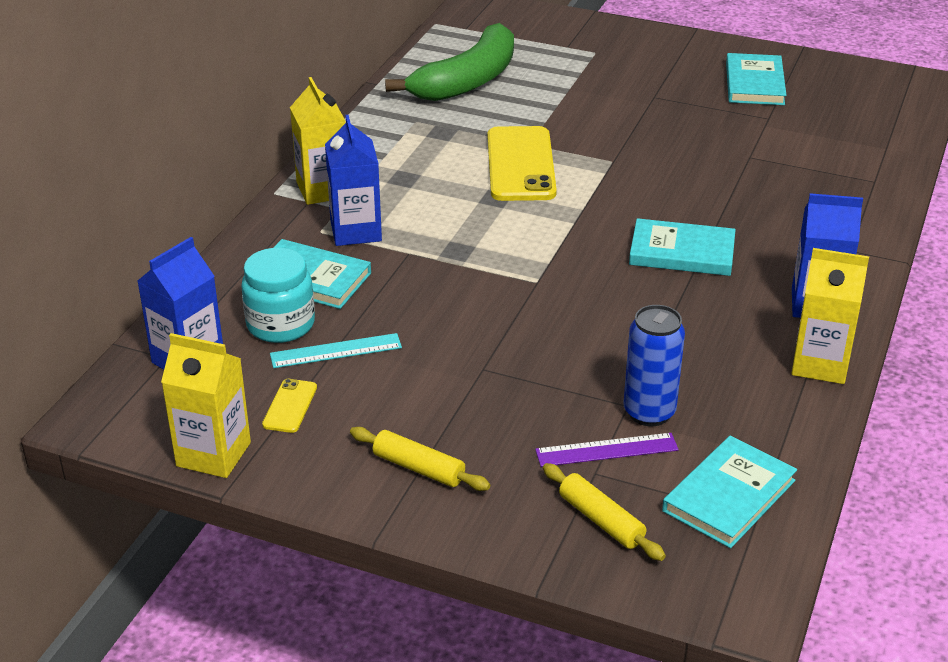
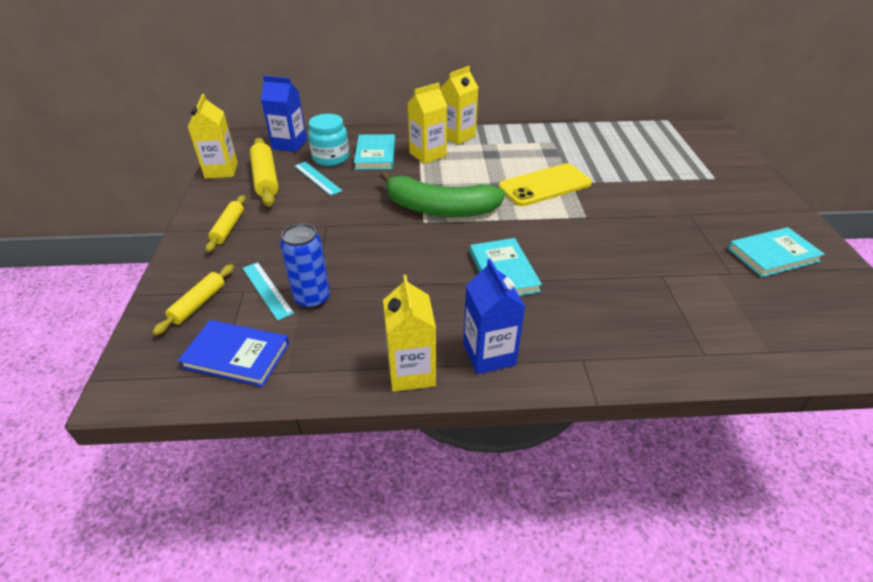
camera: 65 degrees right, 5 degrees up
yellow phone [262,379,317,433] -> yellow rolling pin [250,138,279,206]
blue carton [325,115,382,246] -> yellow carton [408,82,447,164]
green banana [385,23,514,101] -> green banana moved to [380,170,505,217]
purple ruler [535,433,679,467] -> turquoise ruler [242,262,294,321]
turquoise book [662,436,797,548] -> blue book [178,320,289,387]

